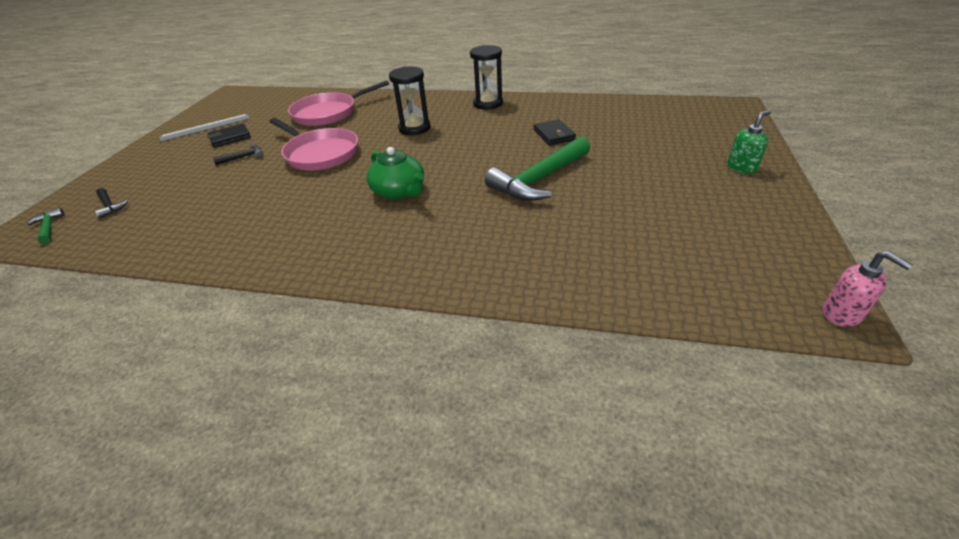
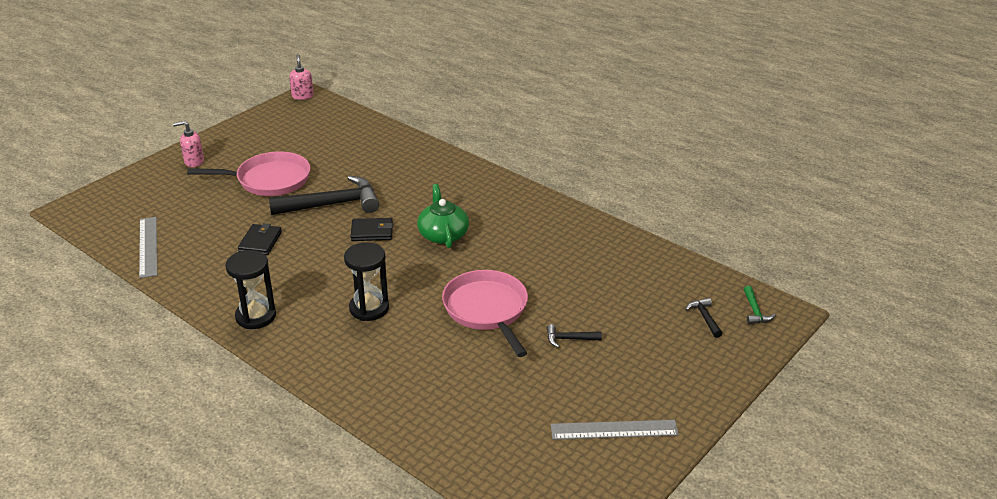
camera: 155 degrees left, 5 degrees down
black wallet [207,123,251,147] -> black wallet moved to [351,218,393,241]
pink pan [288,81,389,126] -> pink pan moved to [187,152,311,196]
green hammer [485,136,590,201] -> black hammer [269,176,379,215]
green soap dispenser [728,110,771,174] -> pink soap dispenser [173,121,204,167]
none -> grey ruler [139,217,157,278]

